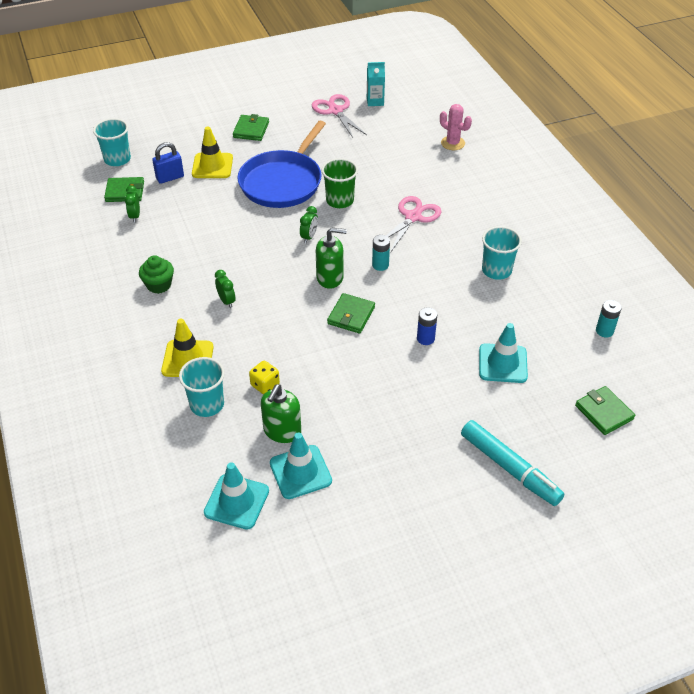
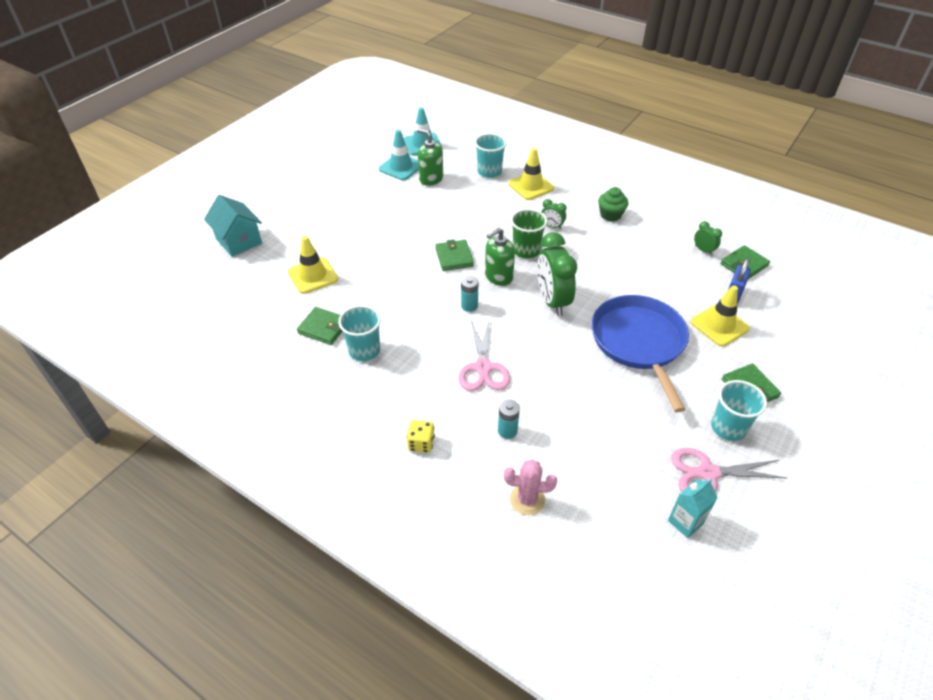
camera: 145 degrees right, 0 degrees up
turquoise cup [93,118,131,166] -> turquoise cup moved to [711,380,767,441]
yellow dice [249,361,280,394] -> yellow dice moved to [406,420,435,453]
green soap dispenser [261,384,301,443] -> green soap dispenser turned 45 degrees counterclockwise [417,129,443,186]
green clock [300,206,318,243] -> green clock [537,232,577,316], size x2.13
pink scissors [312,94,367,138] -> pink scissors turned 150 degrees clockwise [671,448,788,492]
green cup [322,158,358,208] -> green cup moved to [511,209,547,258]
blue battery [417,308,437,345] -> none
turquoise marker [461,420,564,506] -> none
turquoise traffic cone [479,323,528,383] -> yellow traffic cone [288,236,338,294]
green wallet [575,386,635,435] -> green wallet moved to [297,307,342,345]
turquoise battery [596,300,622,337] -> turquoise battery moved to [498,400,520,439]
none -> turquoise house [204,195,262,257]

